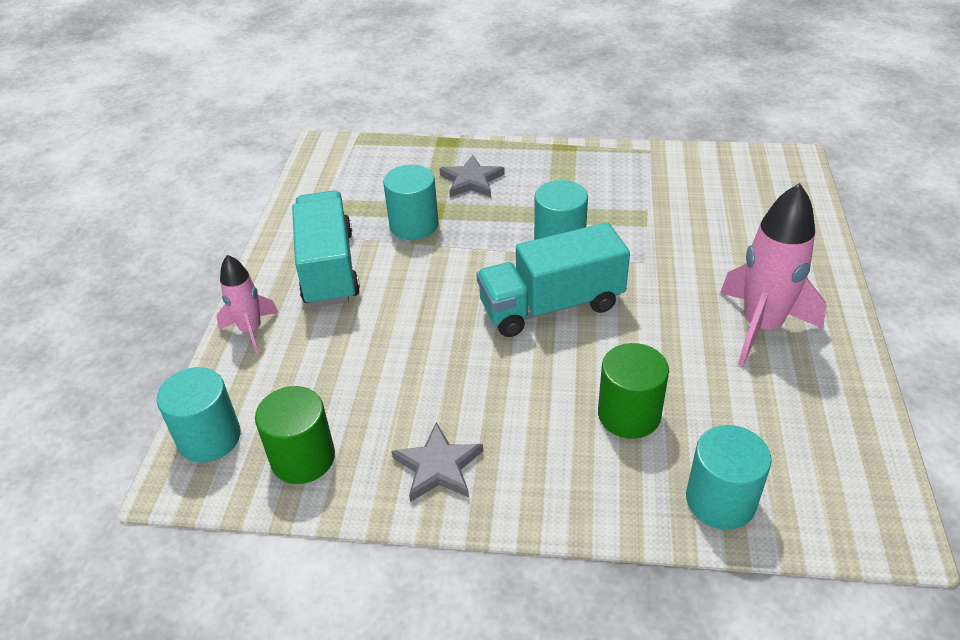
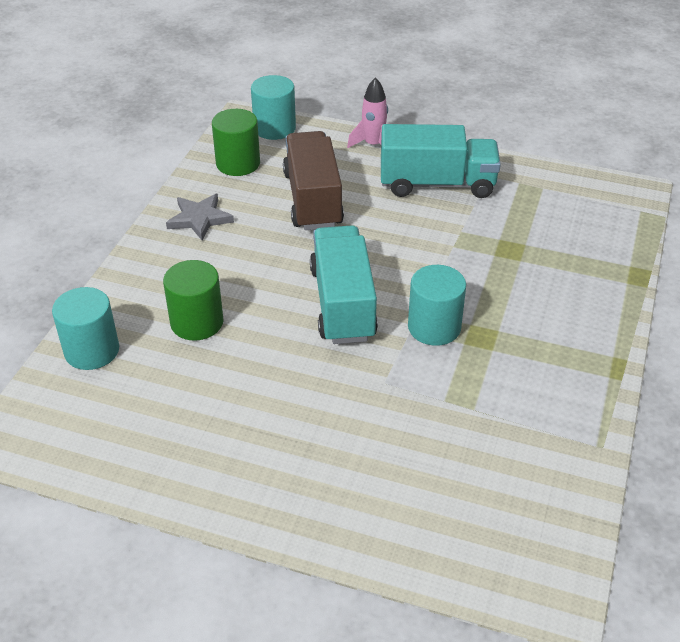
camera: 100 degrees right, 0 degrees up
turquoise cylinder [383,165,439,240] -> none
grey star [439,155,505,197] -> none
pink rocket [720,183,827,366] -> none
none -> brown truck [283,131,344,230]

